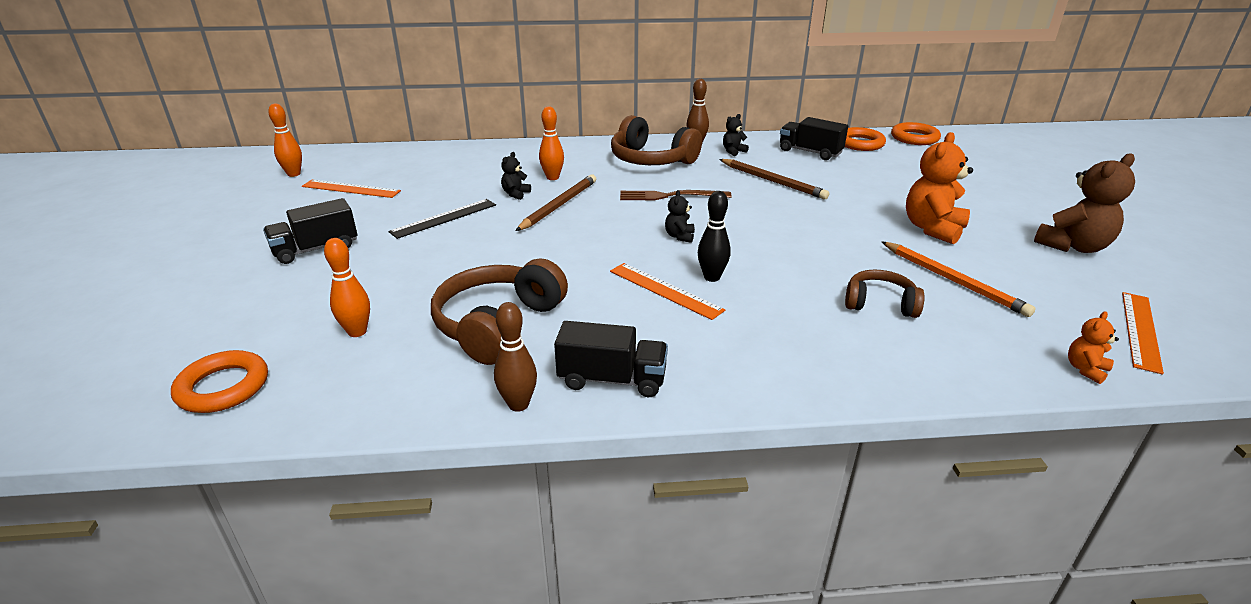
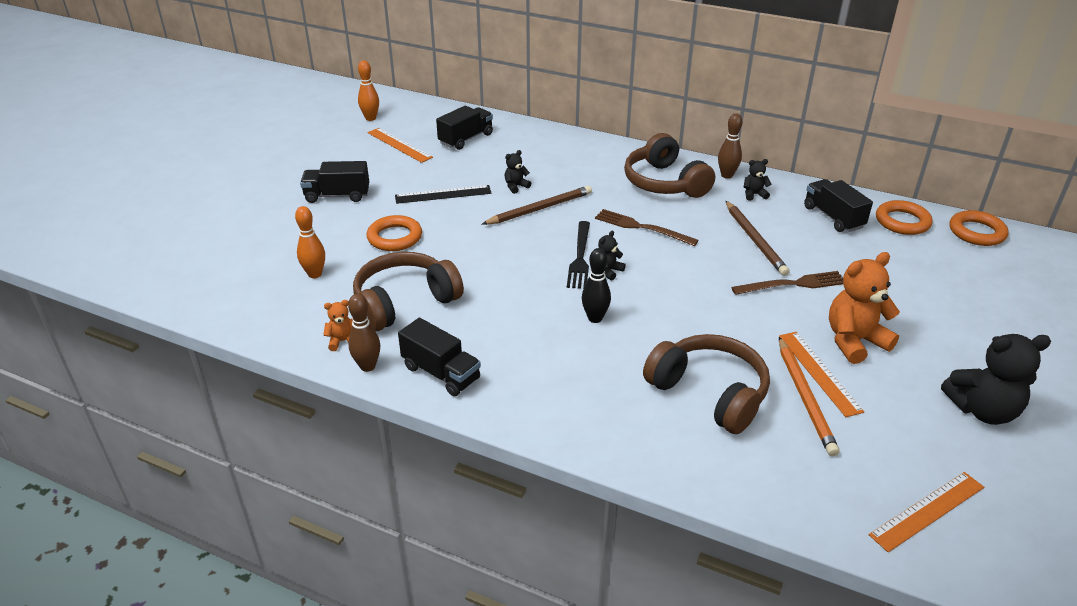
camera: 30 degrees right, 5 degrees up
orange ring [171,350,268,413] -> orange ring moved to [367,215,422,251]
orange bowling pin [539,106,564,180] -> none
orange ruler [610,263,725,320] -> orange ruler moved to [779,332,864,417]
brown headphones [845,270,925,318] -> brown headphones [643,334,770,434], size x1.71
brown teddy bear [1034,153,1135,253] -> black teddy bear [941,334,1051,425]
orange teddy bear [1068,311,1119,384] -> orange teddy bear moved to [323,300,353,351]
none -> black truck [436,106,493,150]
none -> black fork [567,221,590,289]
none -> brown fork [731,271,843,295]

